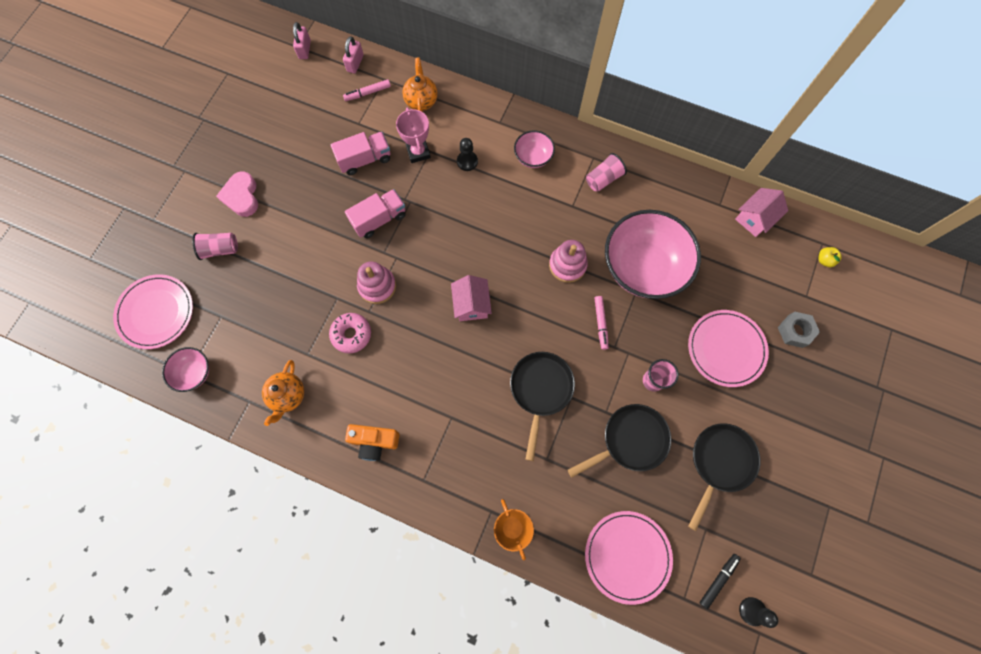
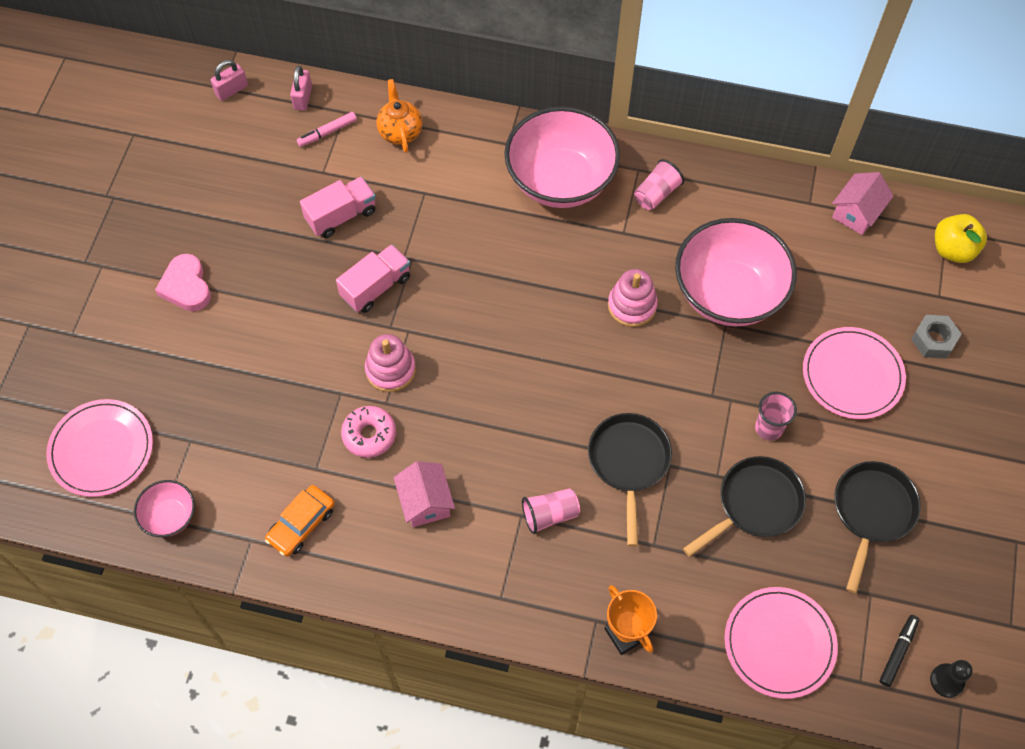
camera: 10 degrees left, 10 degrees down
pink cup [192,233,238,260] -> pink cup moved to [522,489,580,534]
orange teapot [262,360,304,426] -> orange car [265,485,335,557]
pink padlock [293,22,311,59] -> pink padlock turned 60 degrees clockwise [210,60,248,101]
orange camera [345,424,400,461] -> none
pink trophy [396,108,431,163] -> none
pink house [451,275,492,321] -> pink house moved to [394,461,455,527]
black pawn [457,138,478,171] -> none
pink bowl [514,130,555,168] -> pink bowl [504,107,620,208], size x2.14
pink marker [595,296,609,350] -> none
yellow apple [818,247,842,267] -> yellow apple [935,214,987,263], size x1.89

